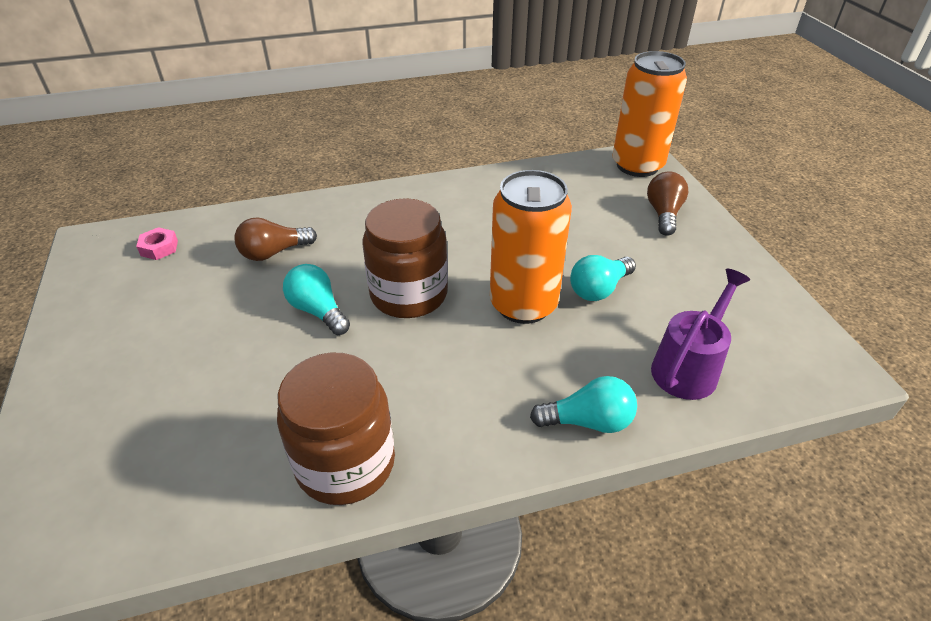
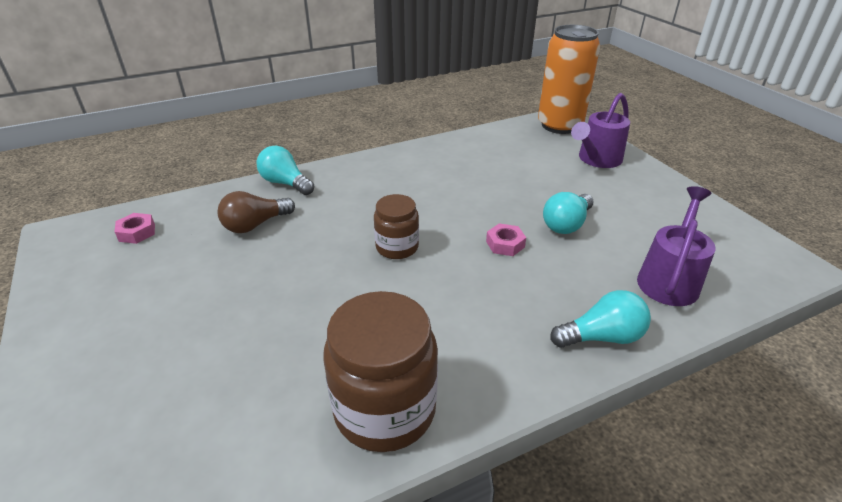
camera: 10 degrees left, 5 degrees down
turquoise light bulb [283,264,350,335] -> turquoise light bulb moved to [256,146,314,195]
brown jar [362,198,448,318] -> brown jar [374,194,419,259], size x0.58
orange can [490,170,572,324] -> pink nut [486,223,526,256]
brown light bulb [647,171,688,235] -> purple watering can [571,93,630,168]

